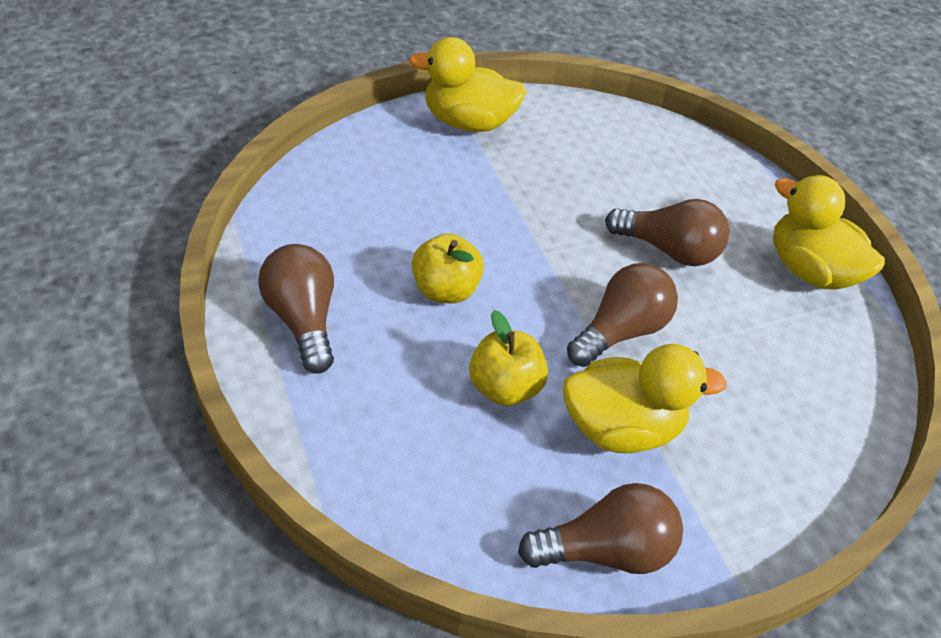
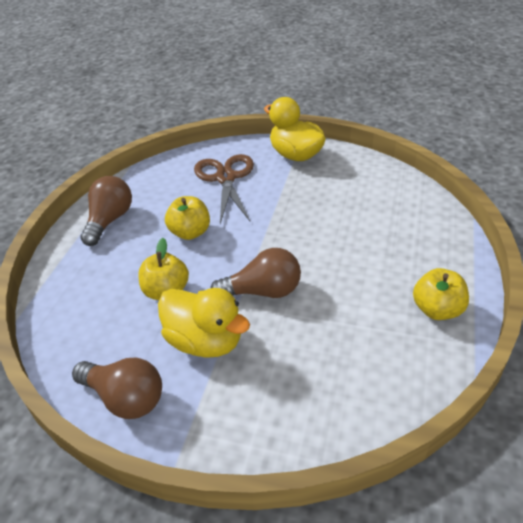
camera: 45 degrees right, 5 degrees down
brown light bulb [605,199,729,266] -> none
yellow duck [773,175,885,290] -> yellow apple [413,268,469,320]
none -> brown scissors [194,154,254,224]

